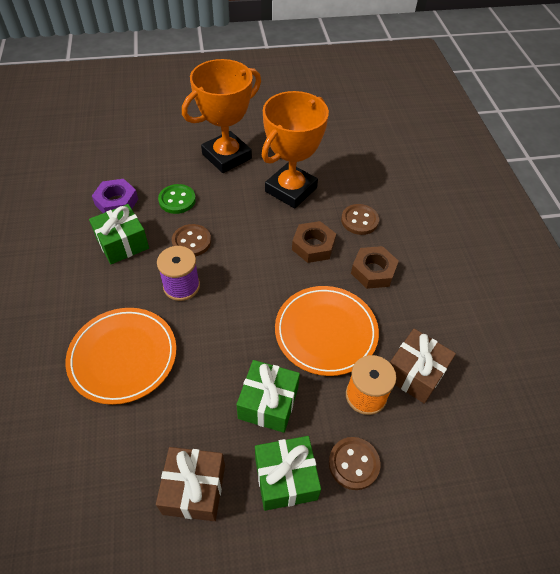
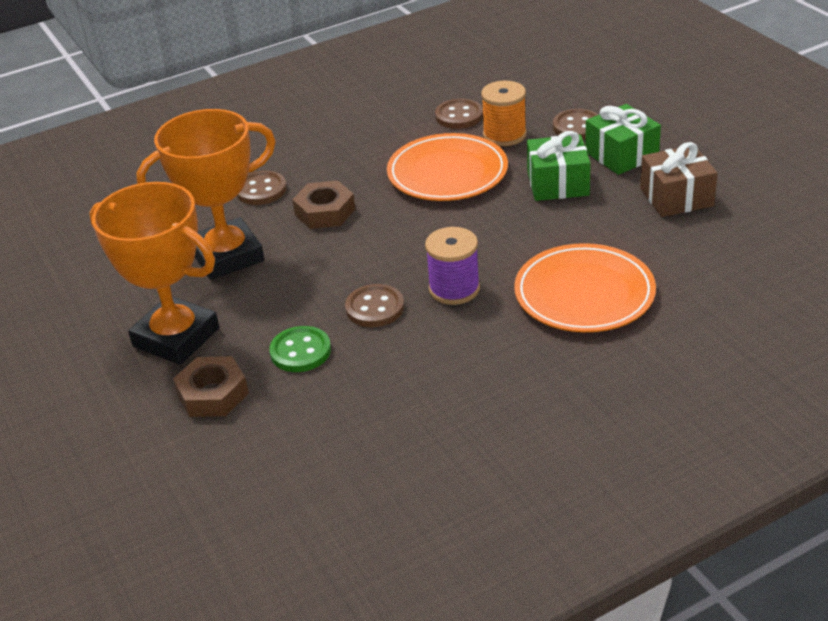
camera: 105 degrees left, 15 degrees down
green gift [89,204,149,264] -> none
purple nut [92,179,138,213] -> none
orange trophy [262,91,329,208] -> orange trophy turned 45 degrees counterclockwise [136,109,276,280]
brown nut [351,246,399,289] -> brown nut moved to [173,356,249,417]
brown gift [390,329,456,404] -> brown button [435,99,483,129]

